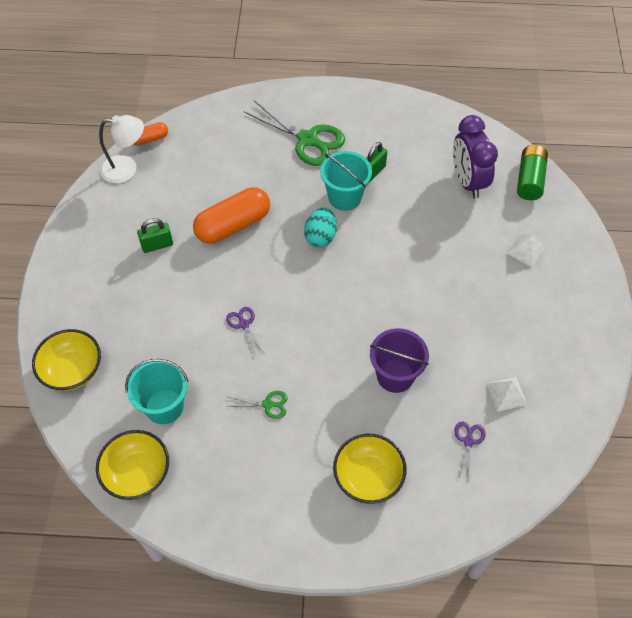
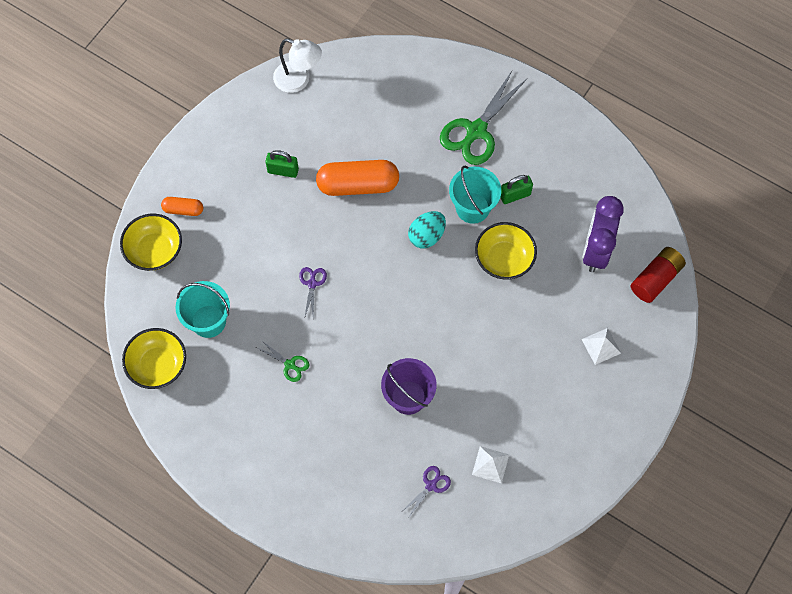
camera: 30 degrees right, 10 degrees up
orange capsule [134,122,168,146] -> orange capsule moved to [161,197,203,216]
green scissors [243,101,345,166] -> green scissors turned 60 degrees clockwise [440,71,527,165]
yellow bowl [333,434,407,504] -> yellow bowl moved to [475,222,537,280]
green battery [517,145,548,200] -> red battery [631,247,686,303]

